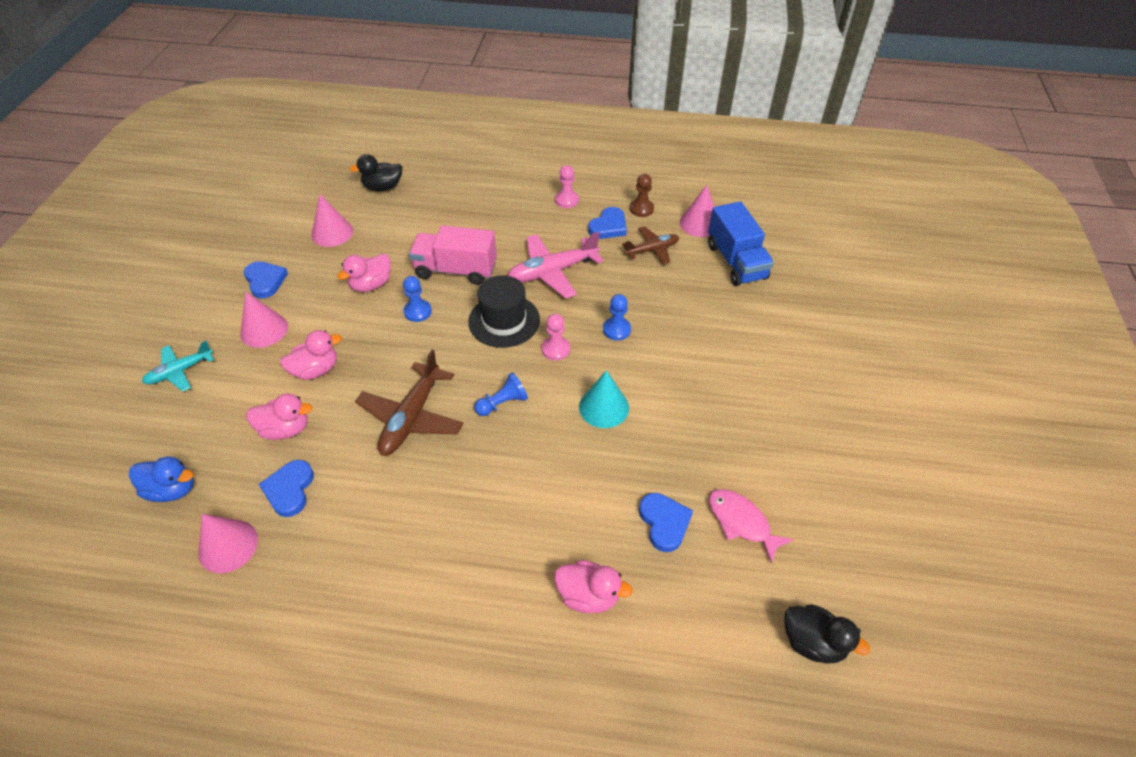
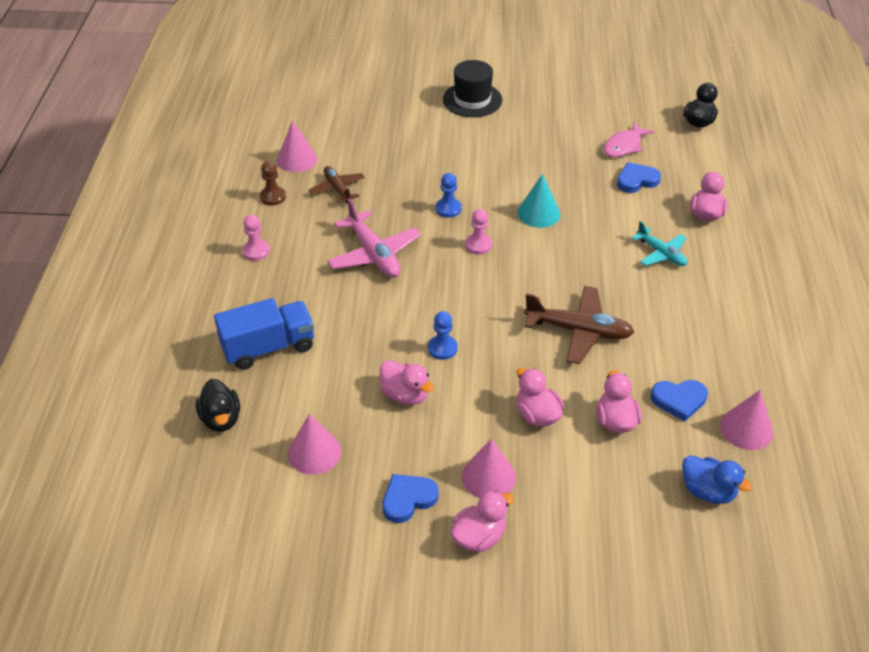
camera: 95 degrees left, 5 degrees down
blue duck [129,457,194,502] -> blue duck turned 120 degrees clockwise [682,455,752,504]
turquoise plane [142,341,214,392] -> turquoise plane moved to [632,221,687,266]
pink truck [409,225,497,285] -> none
black hat [468,275,540,348] -> black hat moved to [443,60,502,117]
blue pawn [474,372,528,416] -> none
blue heart [588,207,627,239] -> none
blue truck [708,201,774,286] -> blue truck moved to [214,298,314,370]
none -> pink duck [450,491,514,552]

